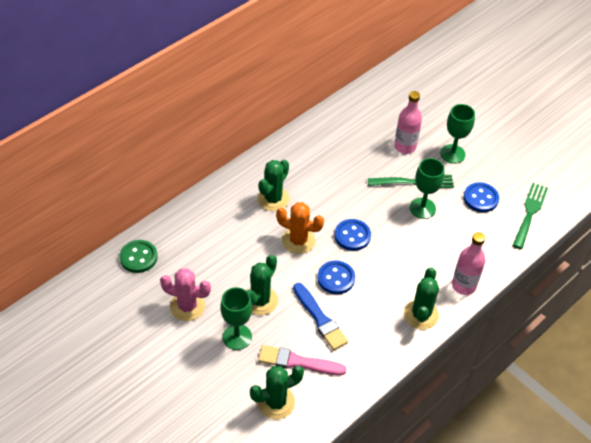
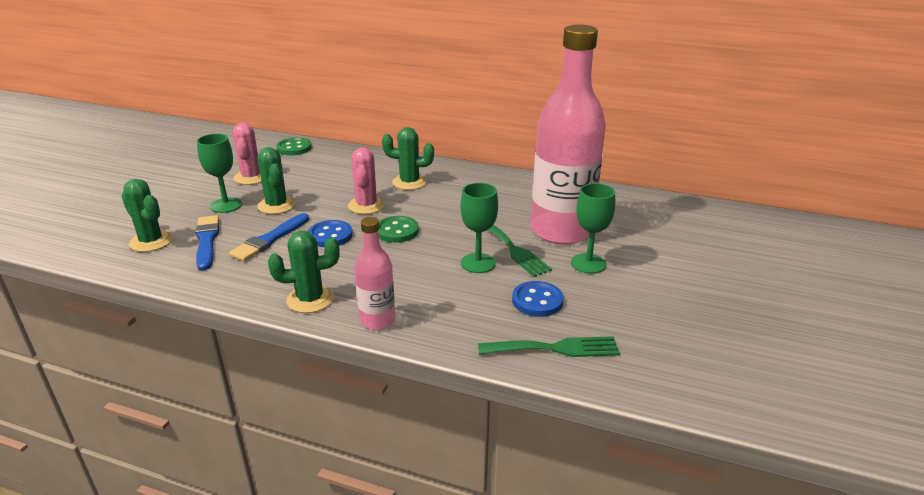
camera: 65 degrees right, 20 degrees down
green cactus [247,255,278,315] -> green cactus turned 60 degrees clockwise [257,147,296,214]
pink brush [258,345,347,375] -> blue brush [195,215,219,270]
orange cactus [276,202,324,254] -> pink cactus [348,147,385,214]
blue button [335,219,371,251] -> green button [378,216,419,243]
pink bottle [394,91,422,154] -> pink bottle [531,25,606,245], size x2.12

